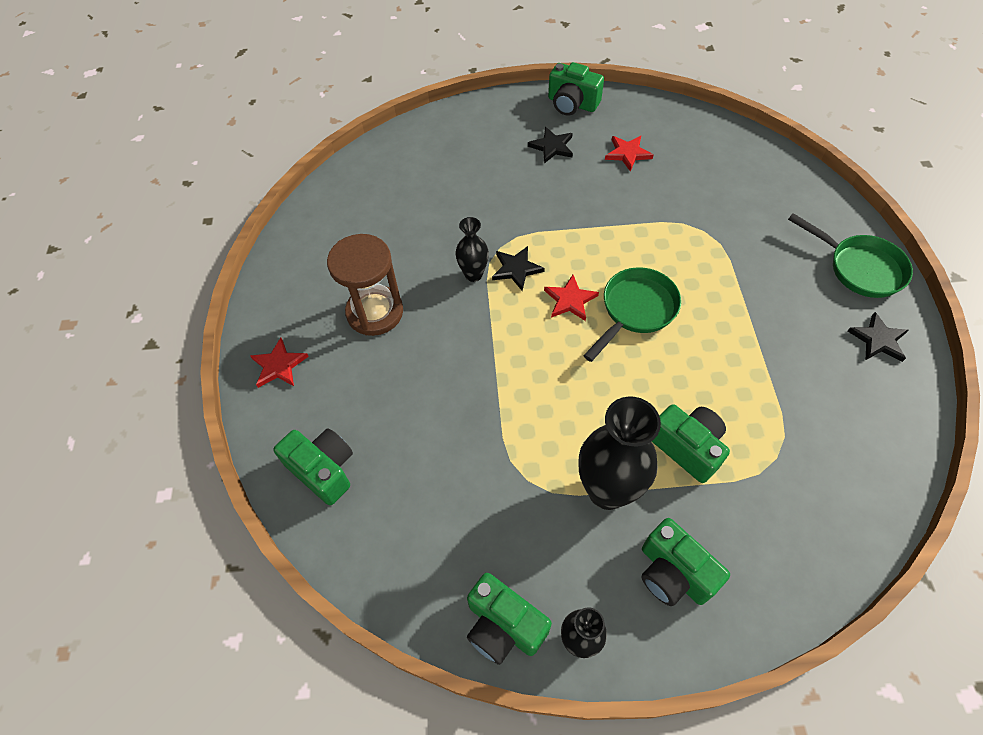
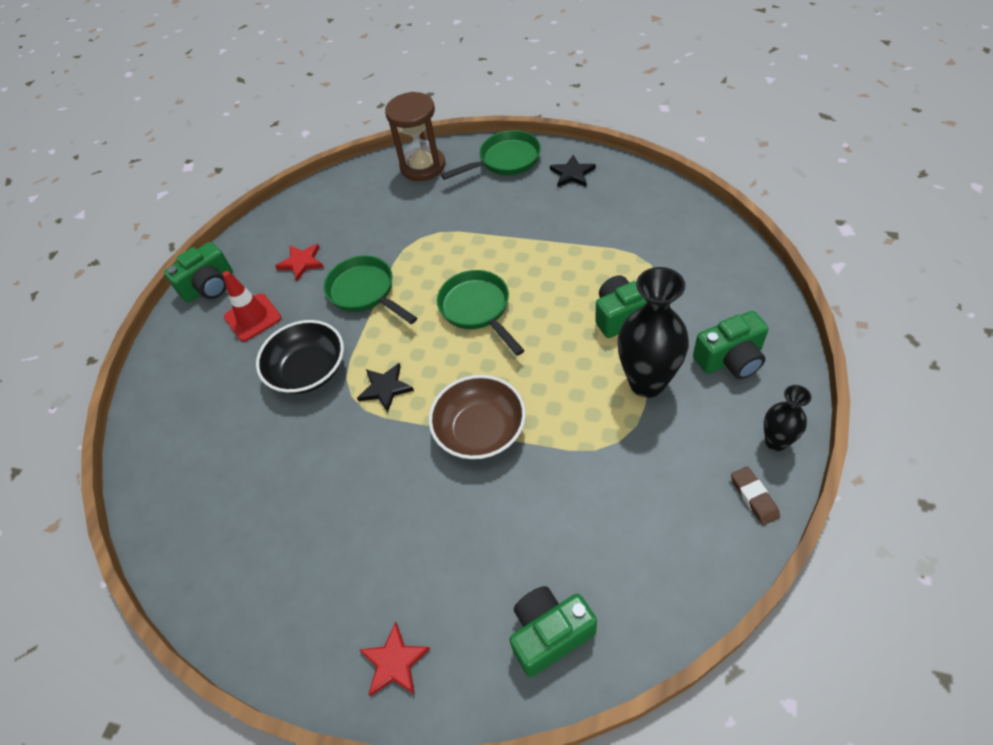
camera: 65 degrees left, 5 degrees down
brown hourglass [327,234,403,336] -> brown hourglass moved to [385,92,445,181]
black vase [456,217,489,282] -> none
green camera [467,573,552,665] -> brown eraser [731,466,780,525]
black star [528,127,573,163] -> red traffic cone [223,271,281,342]
red star [544,275,599,321] -> none
none -> black bowl [256,320,344,394]
none -> green pan [324,255,417,324]
none -> brown bowl [429,375,526,460]

